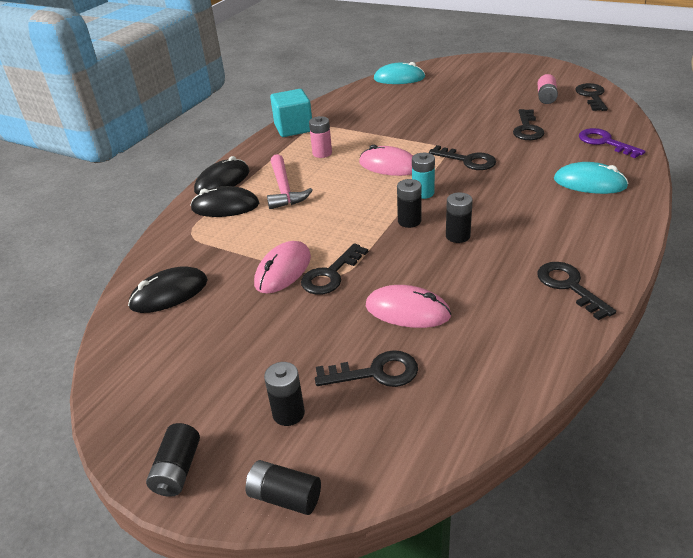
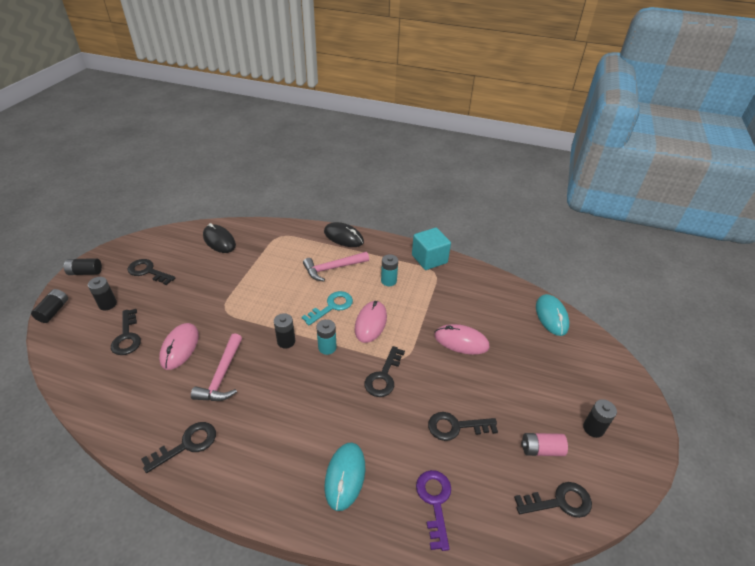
camera: 75 degrees right, 5 degrees up
black mouse [191,186,259,217] -> none
pink mouse [254,241,311,294] -> pink mouse moved to [434,324,490,355]
black key [301,243,368,295] -> black key moved to [127,259,175,285]
pink battery [309,116,332,158] -> turquoise battery [381,254,398,286]
black battery [446,192,473,243] -> black battery moved to [583,399,617,438]
purple key [579,128,646,158] -> purple key turned 45 degrees counterclockwise [416,470,451,551]
none -> pink hammer [191,333,242,401]
none -> turquoise key [302,291,353,326]

